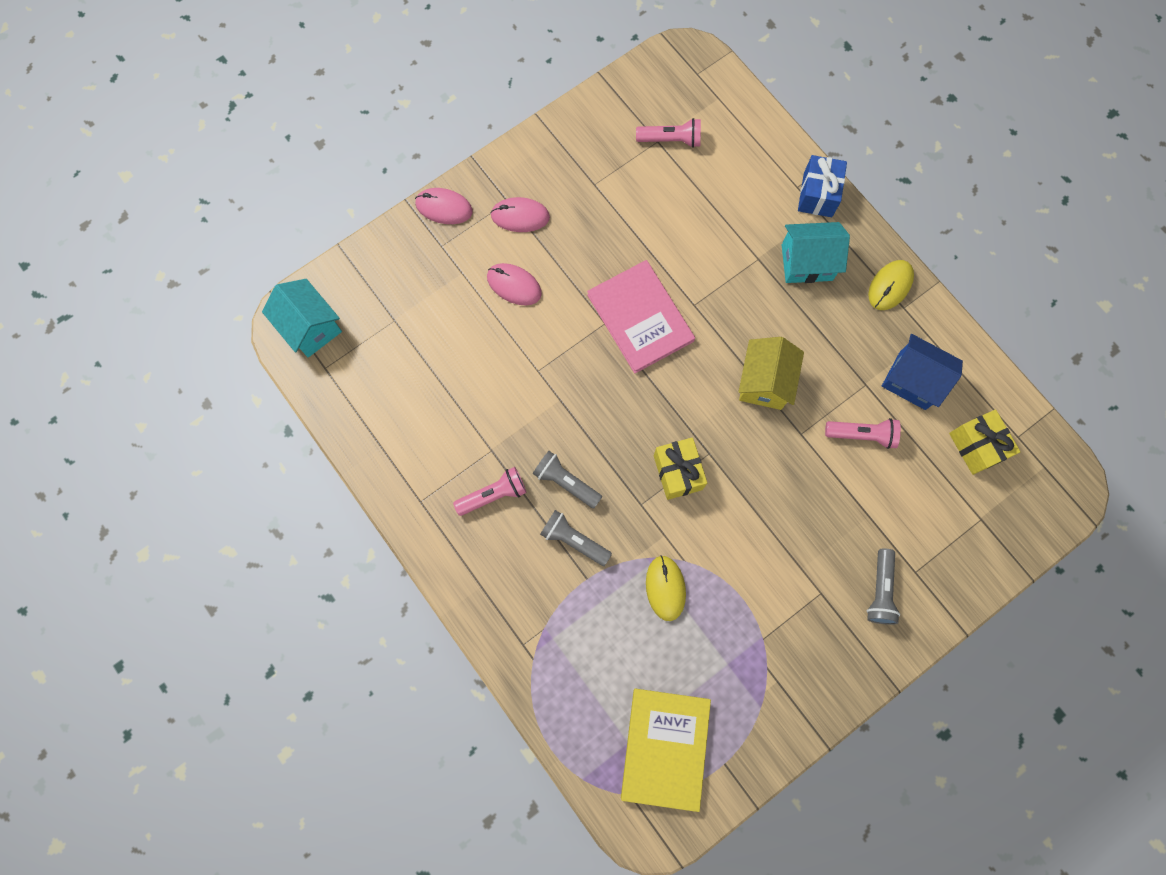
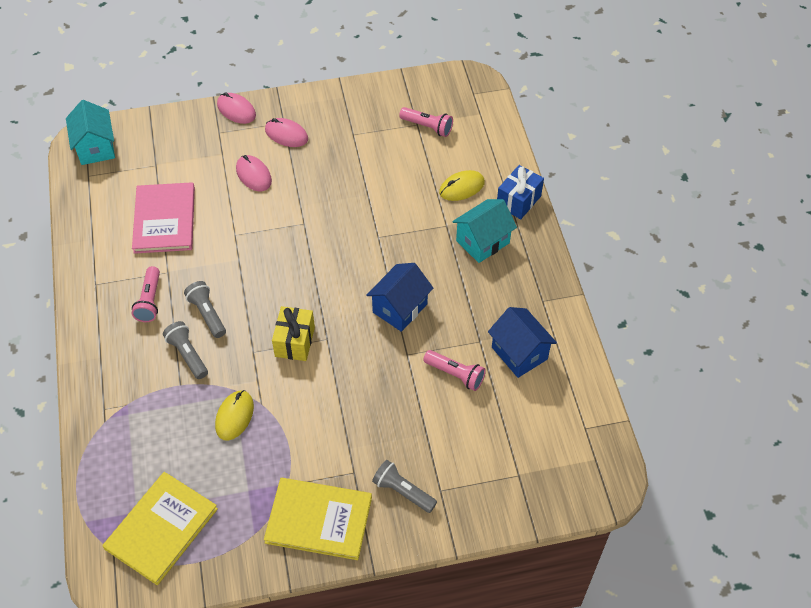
camera: 25 degrees right, 20 degrees down
pink flashlight [453,467,527,516] -> pink flashlight turned 90 degrees clockwise [132,266,160,322]
pink book [587,260,695,374] -> pink book moved to [132,182,195,254]
yellow house [738,337,804,410] -> blue house [366,263,433,332]
turquoise house [782,222,850,283] -> turquoise house turned 60 degrees counterclockwise [452,199,517,263]
grey flashlight [867,549,900,625] -> grey flashlight turned 90 degrees clockwise [372,460,437,513]
yellow mouse [868,260,914,310] -> yellow mouse moved to [439,170,485,201]
yellow gift [949,409,1021,475] -> none
none -> yellow book [264,478,372,560]

